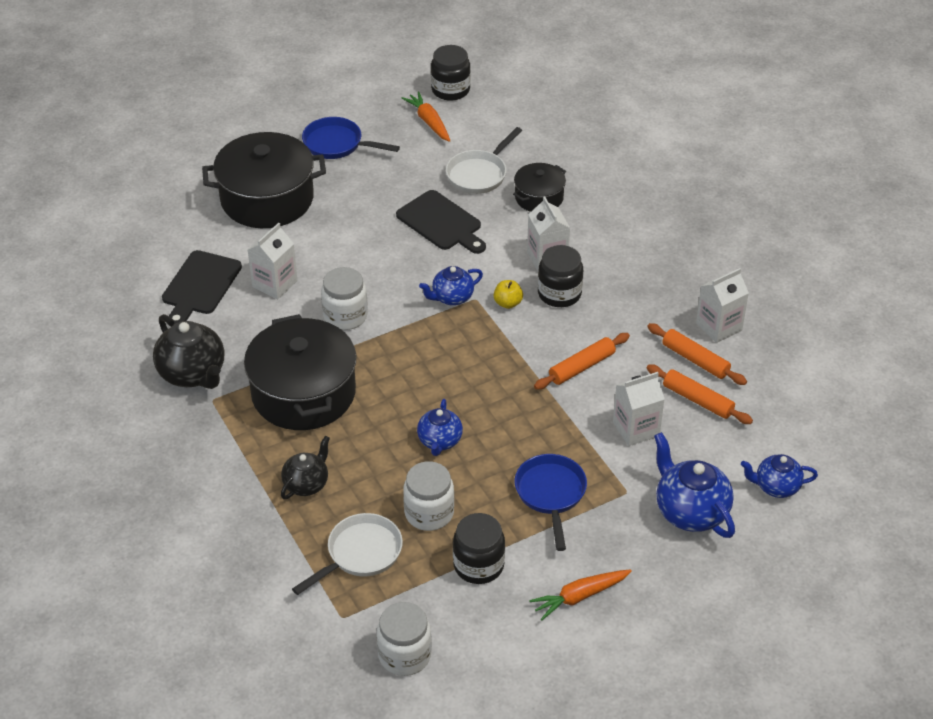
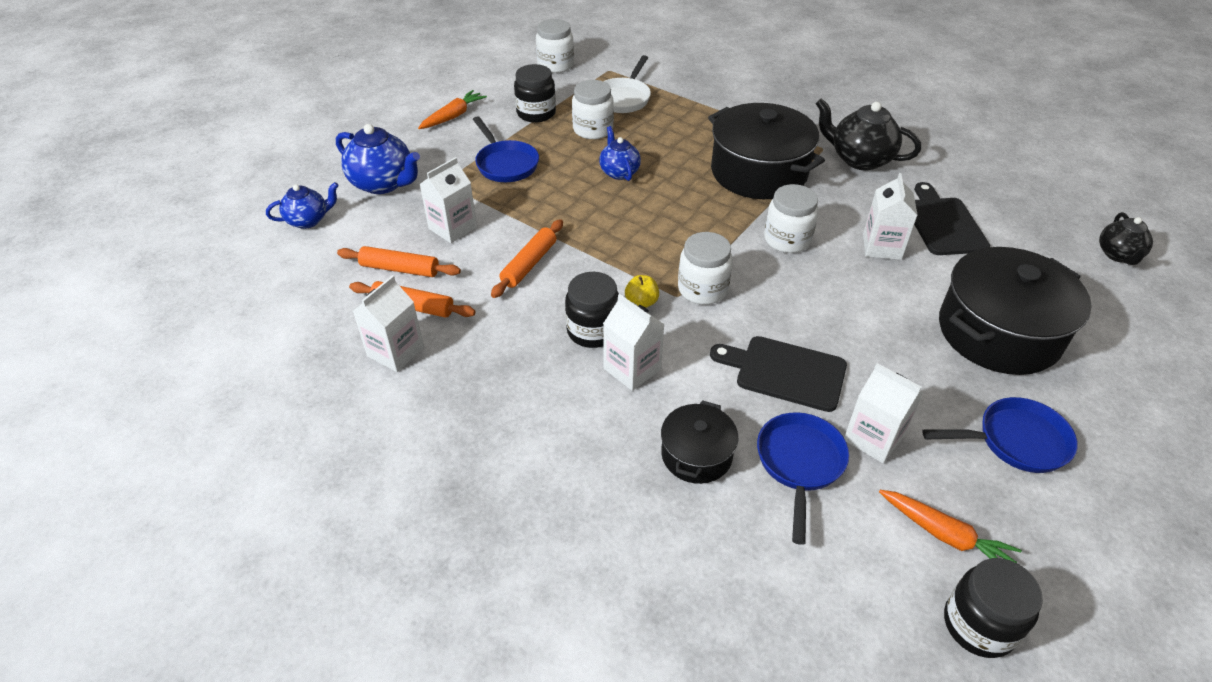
camera: 155 degrees right, 0 degrees up
black teapot [281,436,330,499] -> black teapot moved to [1099,212,1153,265]
blue teapot [419,266,483,306] -> white jar [678,232,733,305]
white pan [446,127,522,194] -> blue pan [757,412,849,545]
none -> white carton [844,363,924,463]

